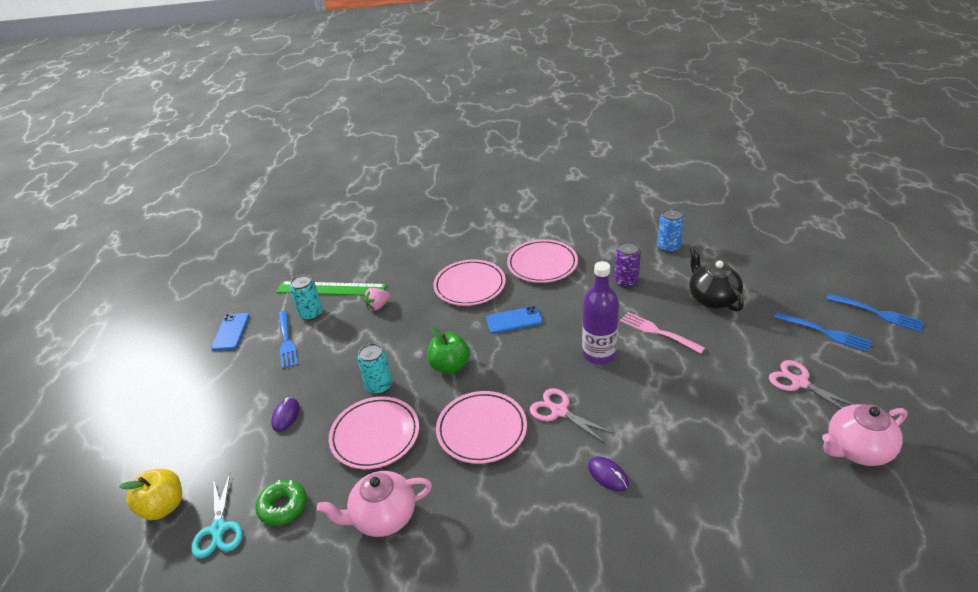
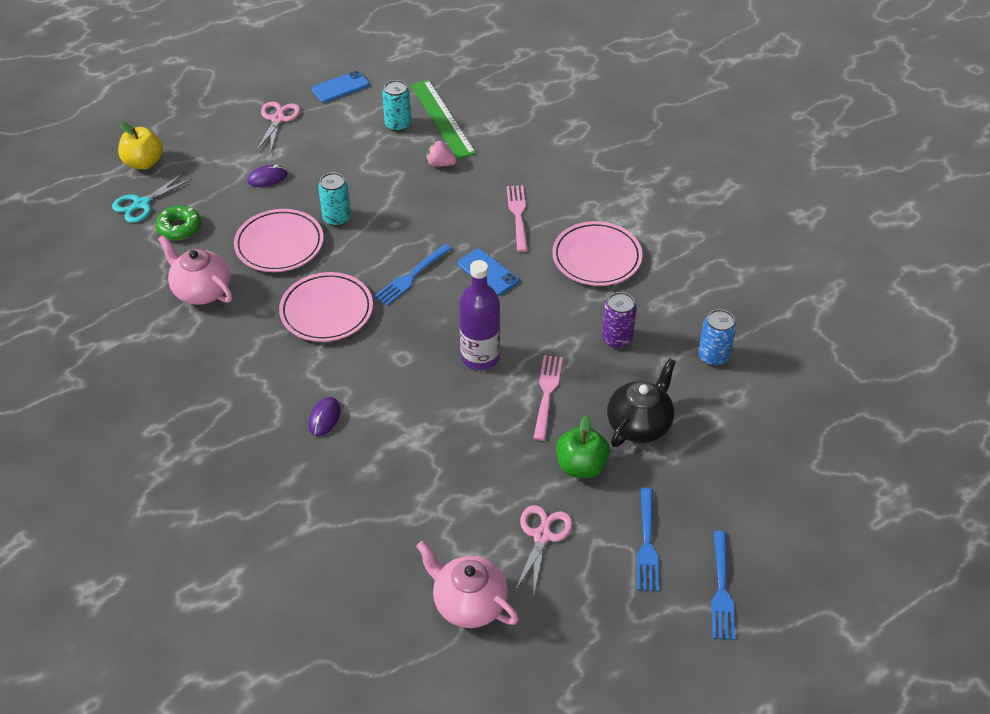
camera: 55 degrees right, 10 degrees up
blue fork [278,311,298,369] -> blue fork moved to [374,244,452,306]
green apple [427,327,470,374] -> green apple moved to [556,415,610,478]
pink plate [433,260,506,306] -> pink fork [507,185,528,252]
pink scissors [530,388,614,443] -> pink scissors moved to [256,101,301,153]

